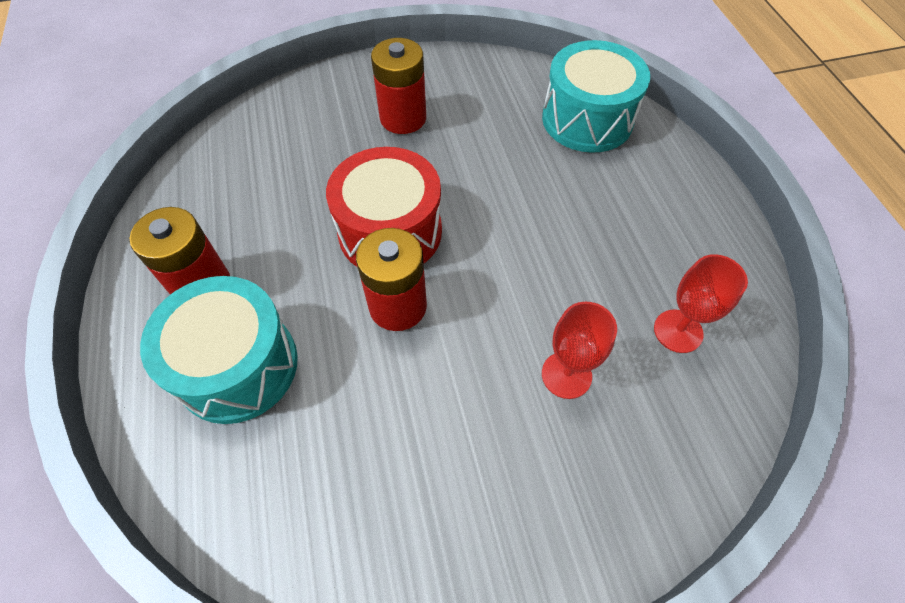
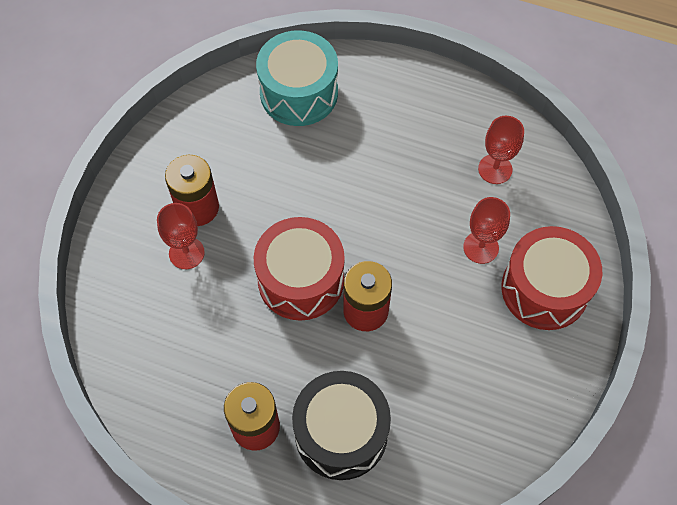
camera: 55 degrees left, 5 degrees up
turquoise drum [140,276,298,424] -> black drum [292,371,391,480]
none -> red goblet [157,203,205,269]
none -> red drum [501,226,602,330]

